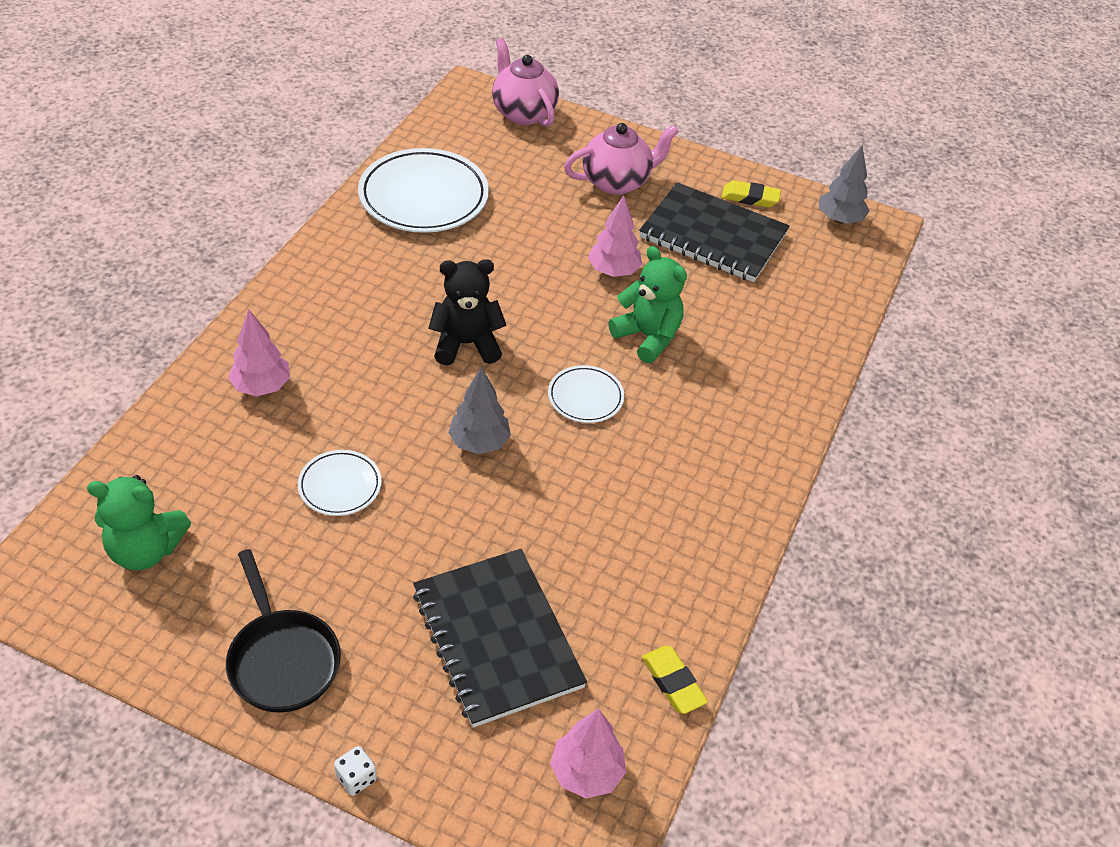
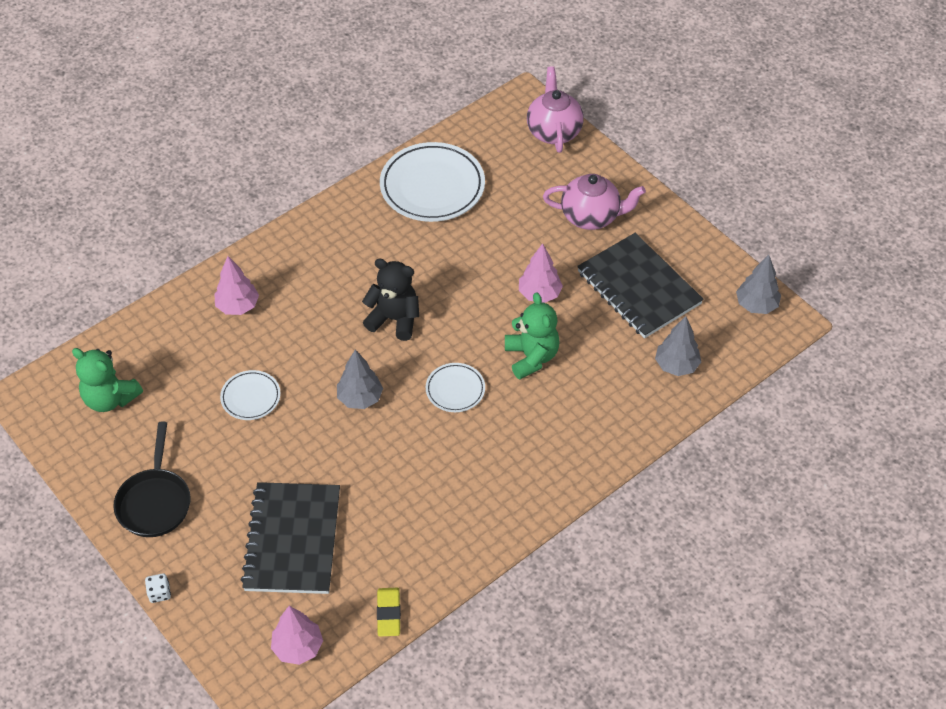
camera: 30 degrees right, 5 degrees up
yellow eraser [721,180,781,207] -> none
none -> grey tree [655,316,701,376]

